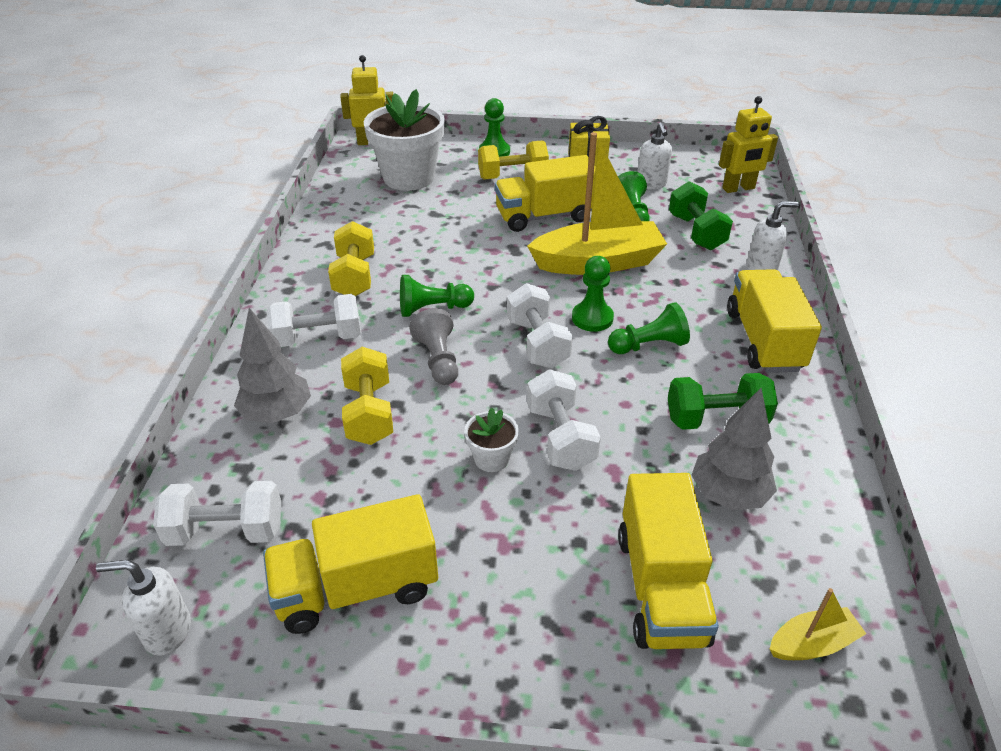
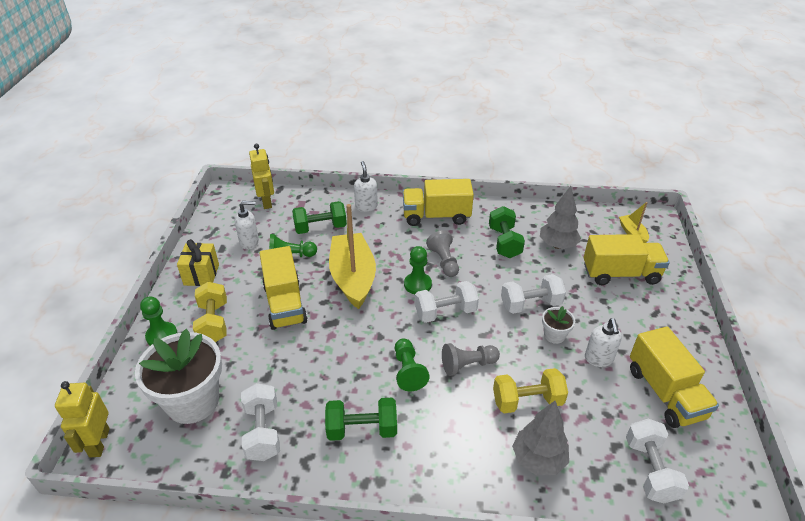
camera: 90 degrees left, 0 degrees up
white soap dispenser [96,560,191,656] -> white soap dispenser moved to [585,318,622,367]
white dumbbell [267,294,361,347] -> white dumbbell moved to [241,383,280,461]
yellow dumbbell [328,221,374,296] -> green dumbbell [325,398,397,441]
green pawn [608,302,690,354] -> grey pawn [426,230,459,277]

